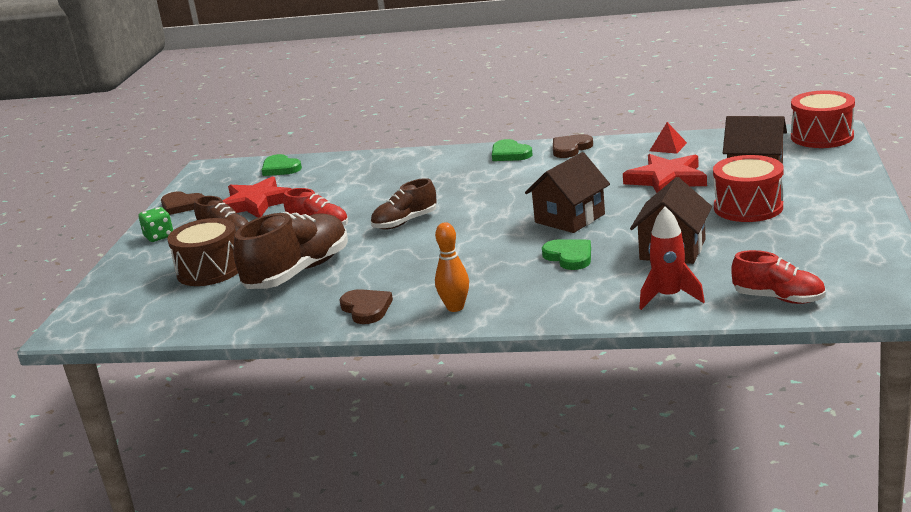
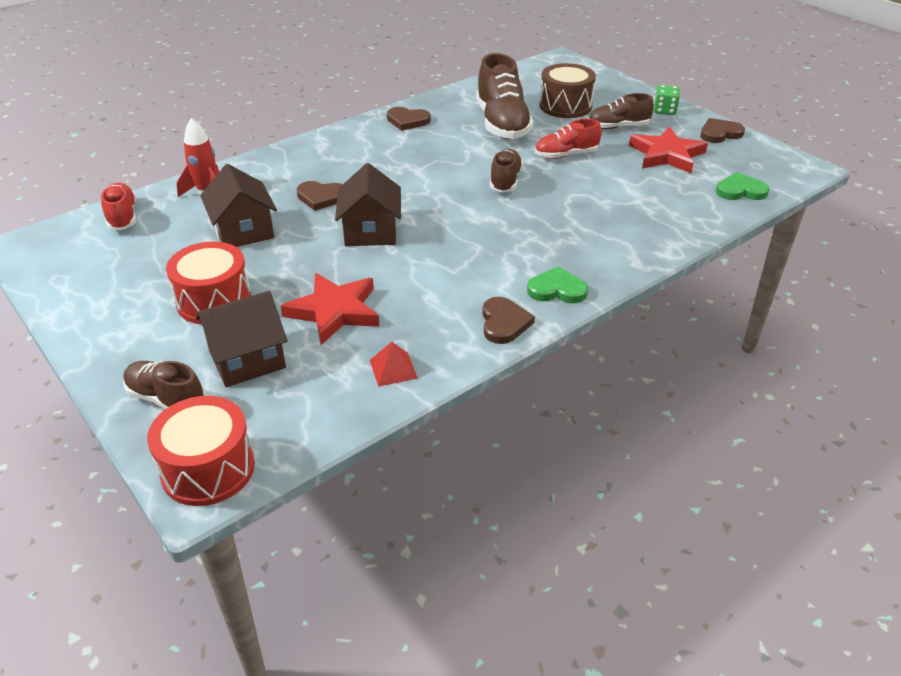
camera: 130 degrees right, 15 degrees up
orange bowling pin [435,222,469,312] -> none
green heart [542,239,591,270] -> brown heart [296,181,343,211]
red shoe [731,250,826,304] -> red shoe turned 90 degrees clockwise [101,183,136,230]
none -> brown shoe [123,361,204,409]

